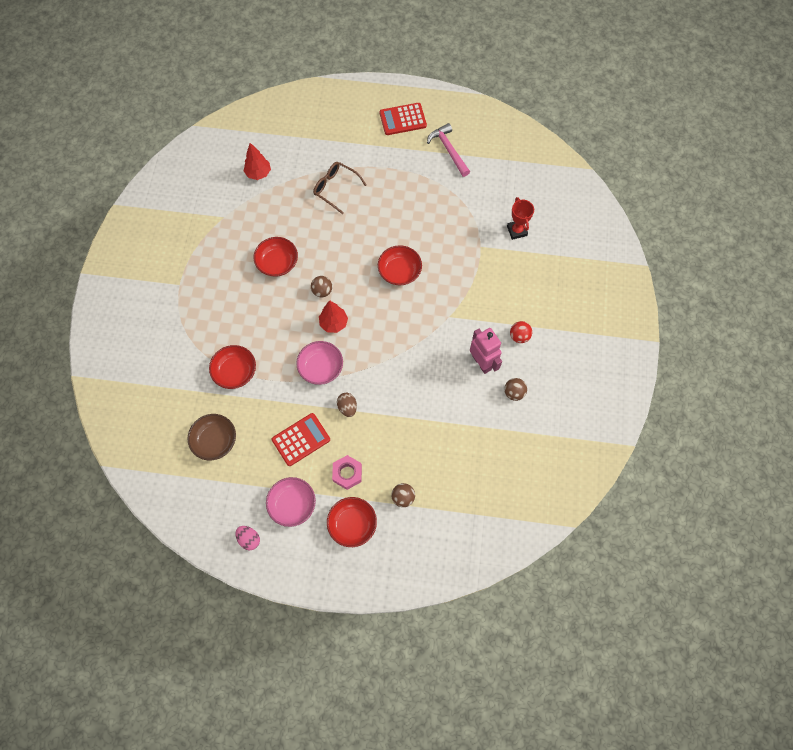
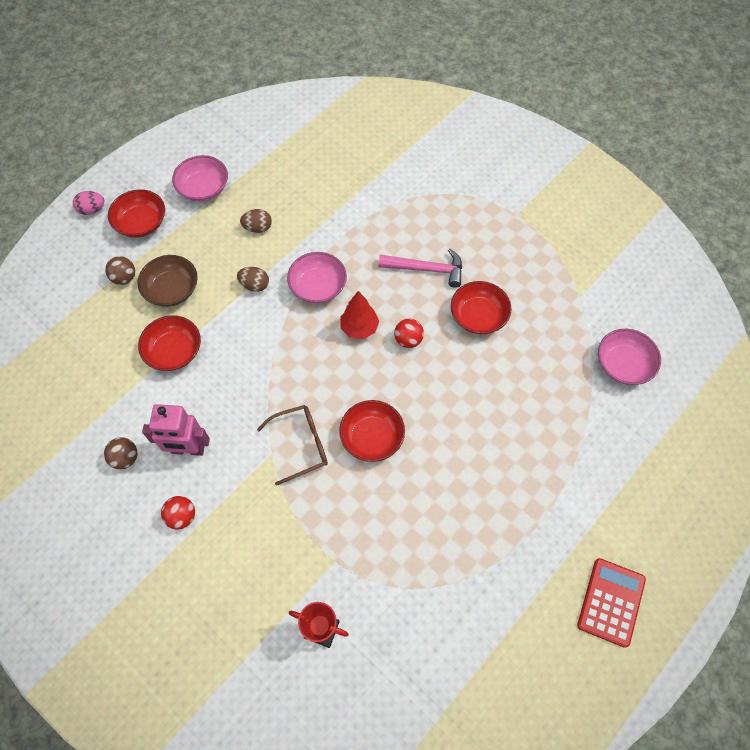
camera: 125 degrees right, 5 degrees down
brown bowl [188,414,236,460] -> brown bowl moved to [137,255,198,307]
red bowl [209,345,256,389] -> red bowl moved to [138,315,201,371]
pink egg [236,526,260,550] -> pink egg moved to [73,191,104,215]
red tree [244,143,271,180] -> pink bowl [598,329,661,385]
red calculator [272,413,330,466] -> brown egg [240,209,272,233]
brown ball [311,276,332,297] -> red ball [394,318,424,348]
brown glasses [313,162,366,214] -> brown glasses moved to [257,405,328,486]
pink nut [332,455,362,490] -> none
pink hammer [427,123,470,177] -> pink hammer moved to [378,249,462,288]

